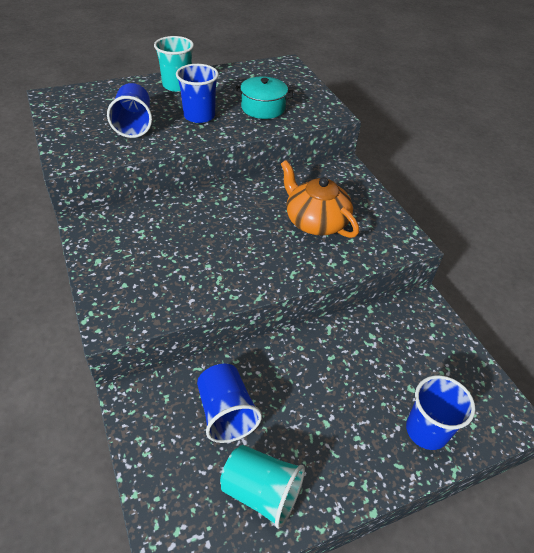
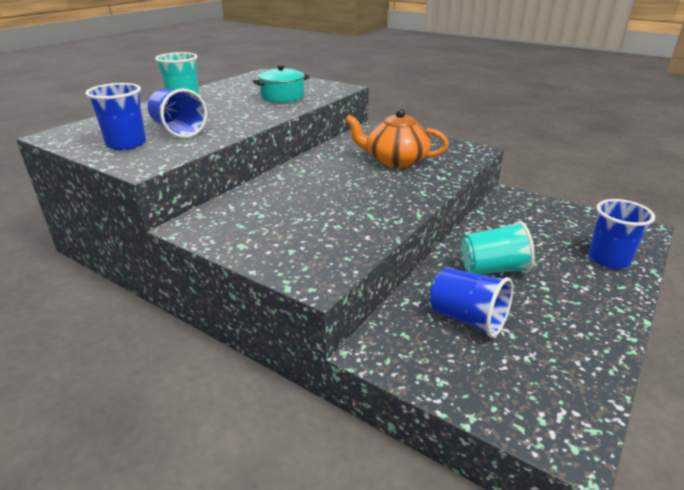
camera: 30 degrees left, 15 degrees down
blue cup [176,64,219,123] -> blue cup moved to [85,83,146,150]
turquoise cup [220,445,305,529] -> turquoise cup moved to [461,221,535,274]

